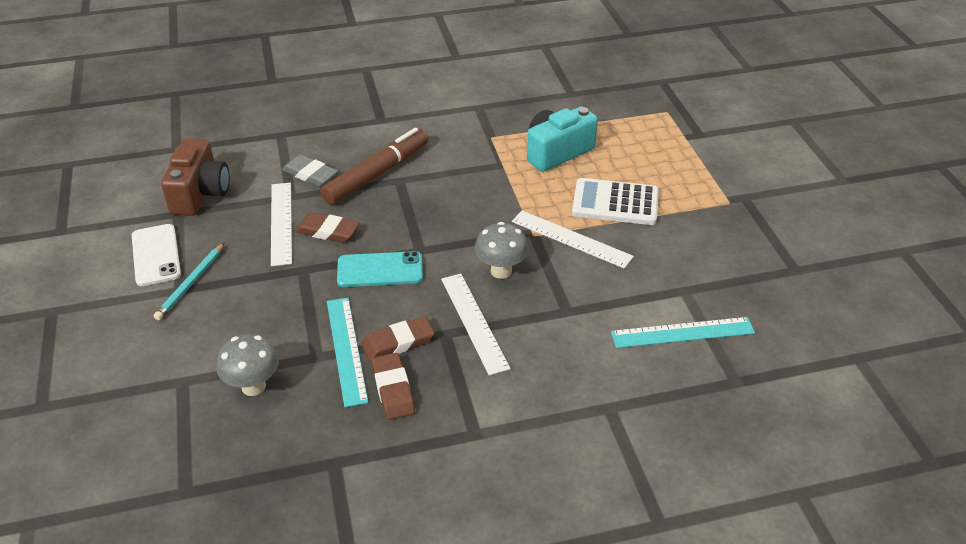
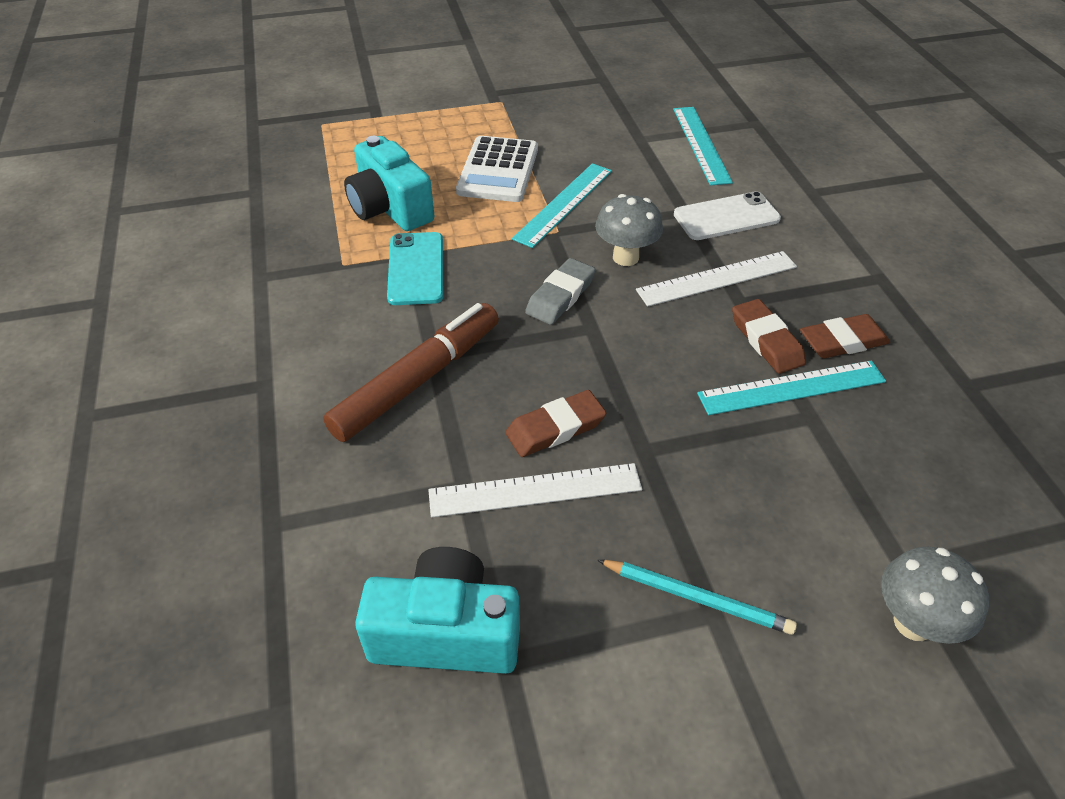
camera: 90 degrees left, 5 degrees up
white phone [132,224,181,286] -> white phone moved to [674,191,781,240]
brown camera [161,139,230,216] -> turquoise camera [355,547,520,674]
grey mushroom [217,334,279,396] -> grey mushroom moved to [881,547,989,644]
grey eraser [282,155,338,187] -> grey eraser moved to [525,258,596,325]
brown eraser [295,212,359,243] -> brown eraser turned 45 degrees clockwise [505,390,606,457]
brown marker [320,128,429,205] -> brown marker turned 90 degrees clockwise [323,303,499,442]
turquoise phone [337,251,423,287] -> turquoise phone moved to [387,232,443,305]
white ruler [512,211,634,269] -> turquoise ruler [512,163,612,248]

